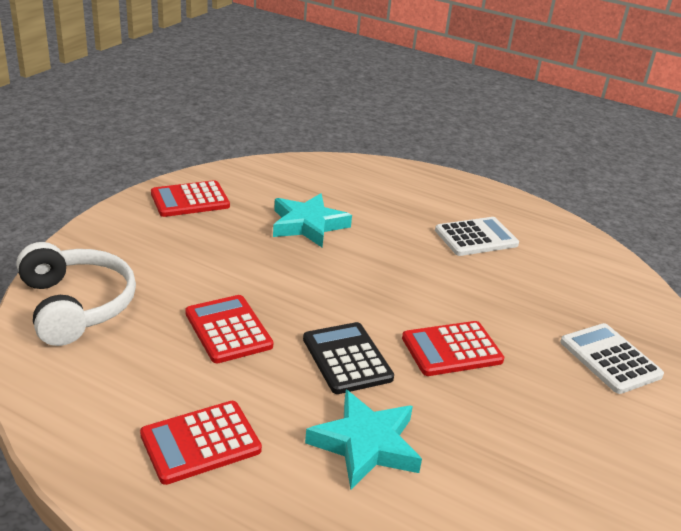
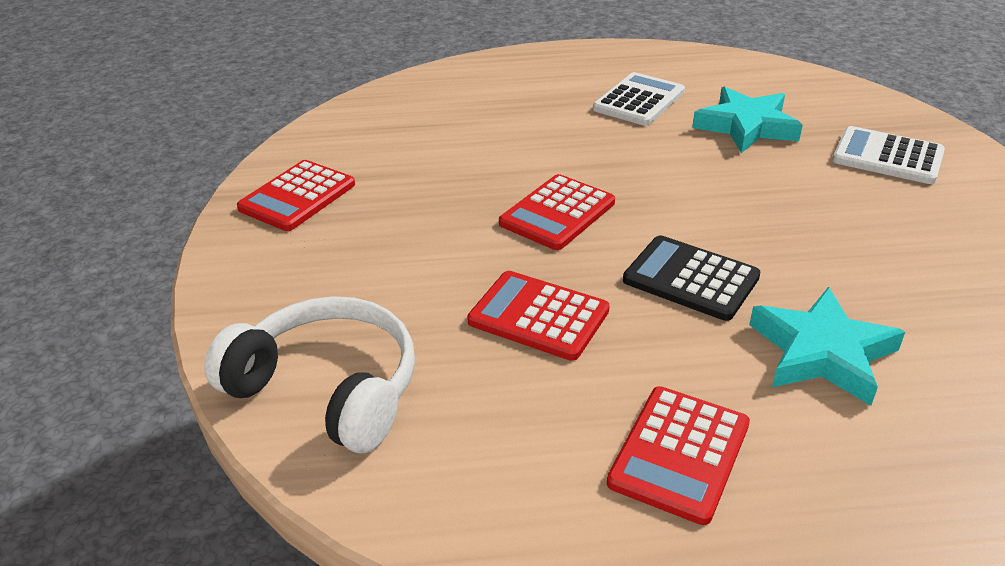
camera: 30 degrees left, 5 degrees up
turquoise star [273,193,352,247] -> turquoise star moved to [692,86,803,153]
red calculator [402,321,504,376] -> red calculator moved to [499,174,615,250]

